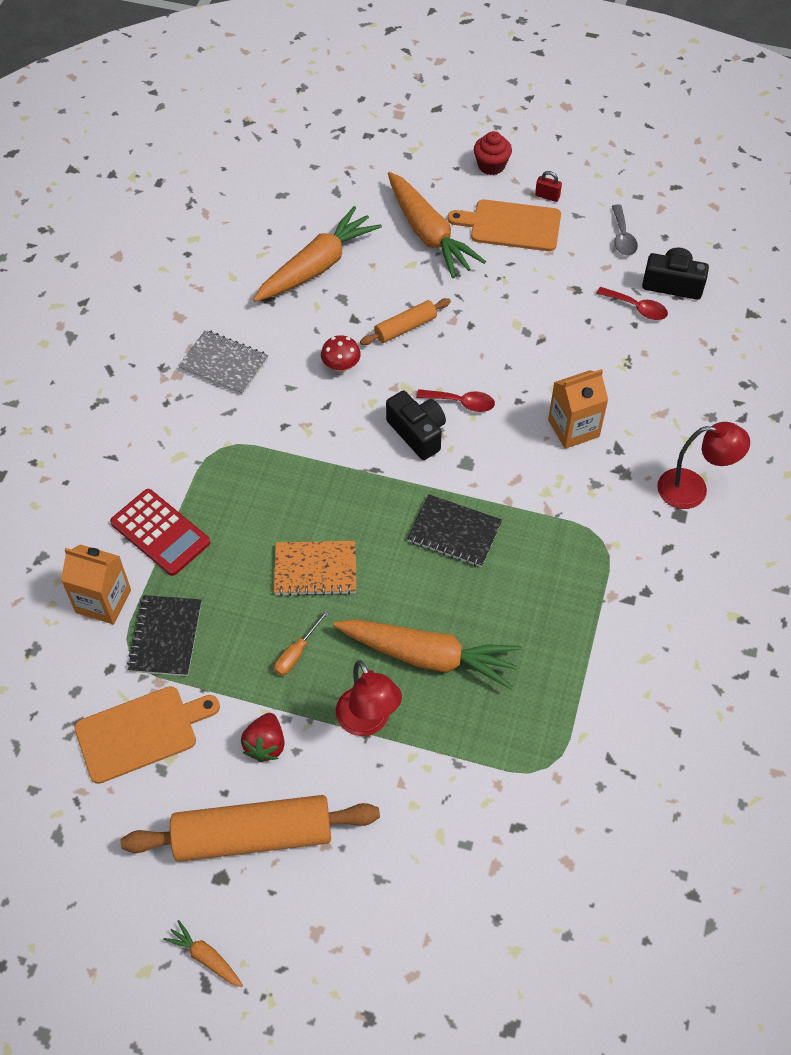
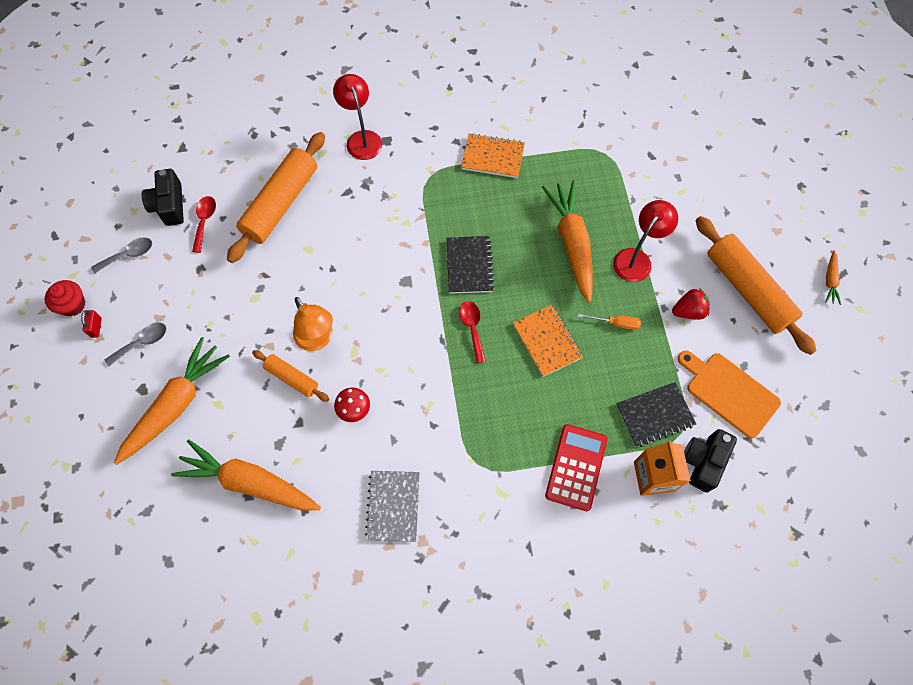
camera: 115 degrees left, 10 degrees up
black camera [386,391,446,460] -> black camera moved to [684,429,737,492]
red spoon [417,389,495,412] -> red spoon moved to [459,301,486,363]
orange cutting board [447,200,561,251] -> grey spoon [105,323,167,366]
red cupcake [474,131,512,175] -> red cupcake moved to [45,280,85,317]
orange carton [548,369,608,449] -> none
none -> orange rolling pin [227,132,325,263]
none -> orange lamp [293,297,333,351]
none -> orange notebook [461,133,525,178]

